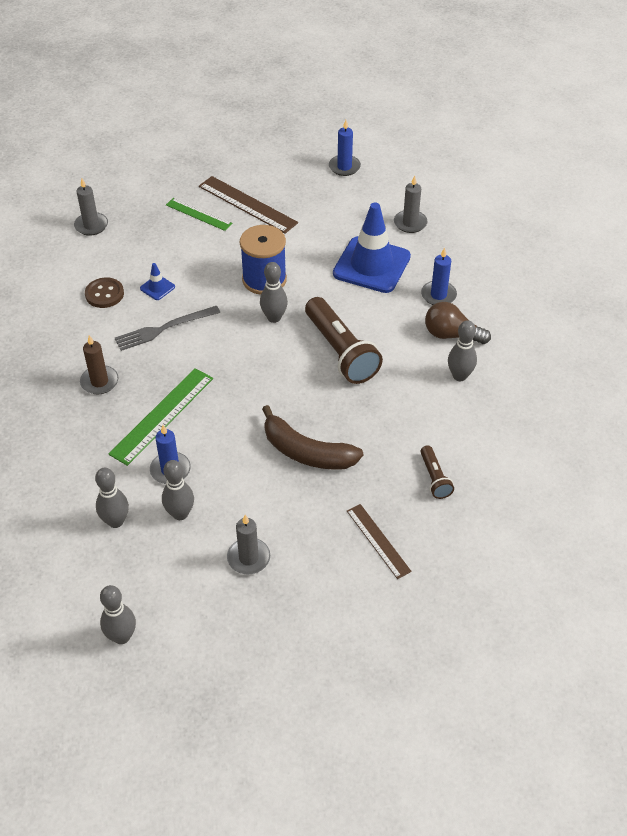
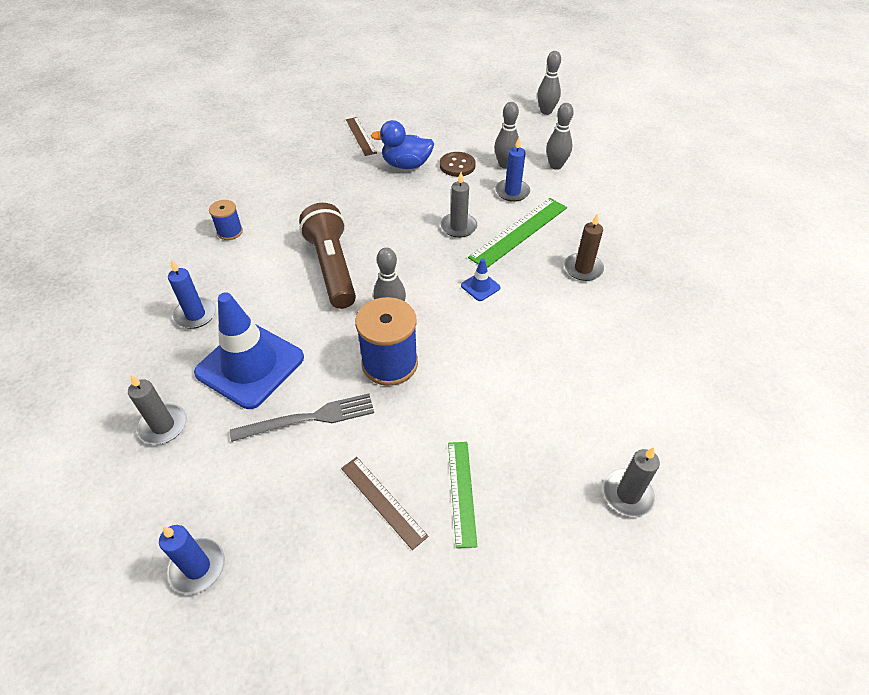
camera: 170 degrees left, 0 degrees up
brown button [85,277,124,308] -> brown button moved to [440,152,476,177]
grey fork [115,306,220,351] -> grey fork moved to [230,393,374,442]
blue traffic cone [140,263,175,300] -> blue traffic cone moved to [461,259,500,301]
green ruler [166,198,232,231] -> green ruler turned 45 degrees clockwise [448,442,477,548]
brown ruler [199,176,298,234] -> brown ruler [341,457,428,550], size x0.63
grey candle [227,515,270,574] -> grey candle moved to [441,172,477,238]
brown banana [262,405,363,470] -> none
brown flashlight [420,445,454,499] -> none
brown light bulb [425,302,491,344] -> none
grey bowling pin [448,320,477,381] -> blue spool [209,200,243,240]
none -> blue duck [371,120,434,169]

